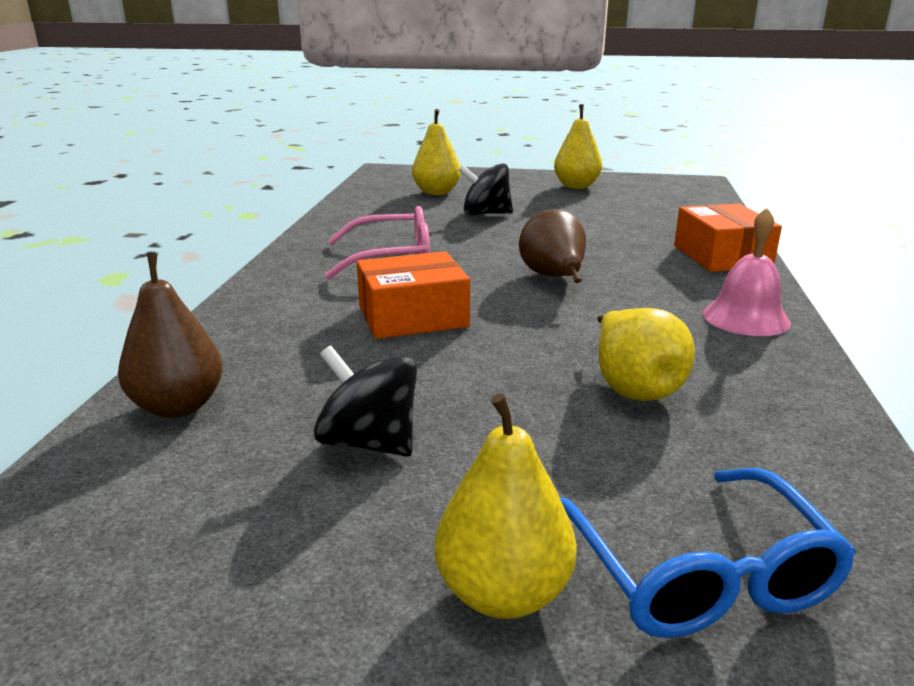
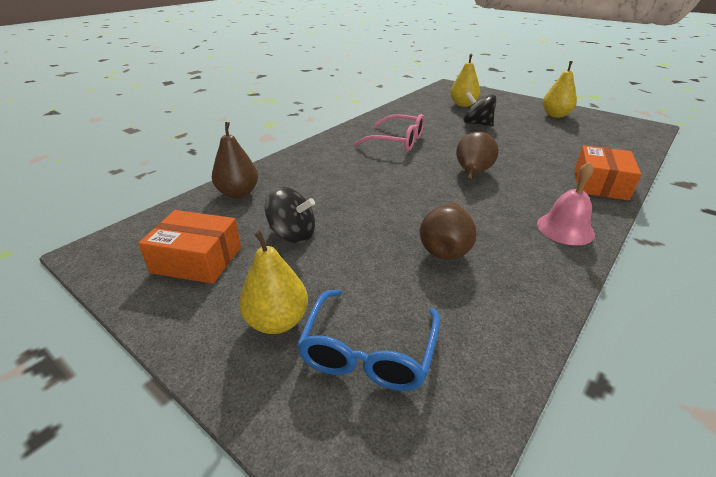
camera: 30 degrees right, 10 degrees up
black spinning top [314,346,417,457] -> black spinning top turned 135 degrees clockwise [265,187,315,243]
orange box [357,251,470,339] -> orange box moved to [138,210,241,284]
yellow pear [597,308,695,401] -> brown pear [420,203,477,260]

